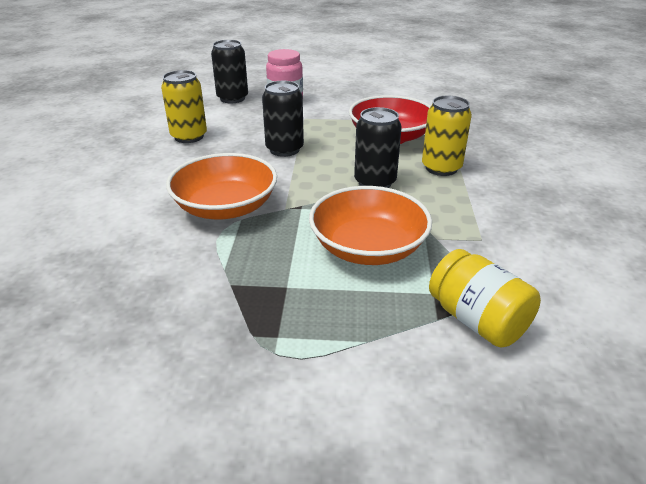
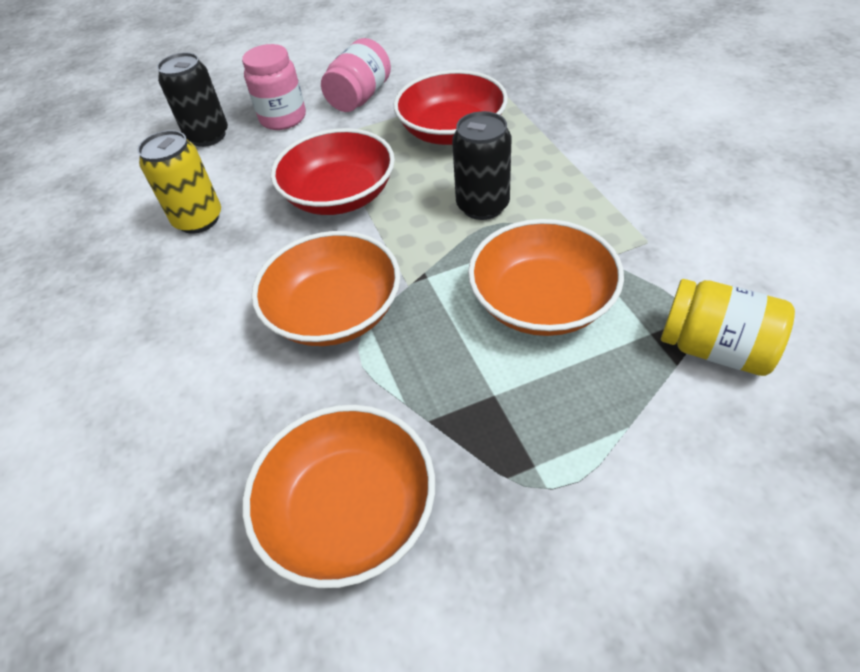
camera: 20 degrees left, 15 degrees up
black can [262,81,304,157] -> red bowl [271,128,395,215]
yellow can [422,96,472,176] -> none
none -> orange bowl [243,405,435,588]
none -> pink jar [321,38,391,112]

